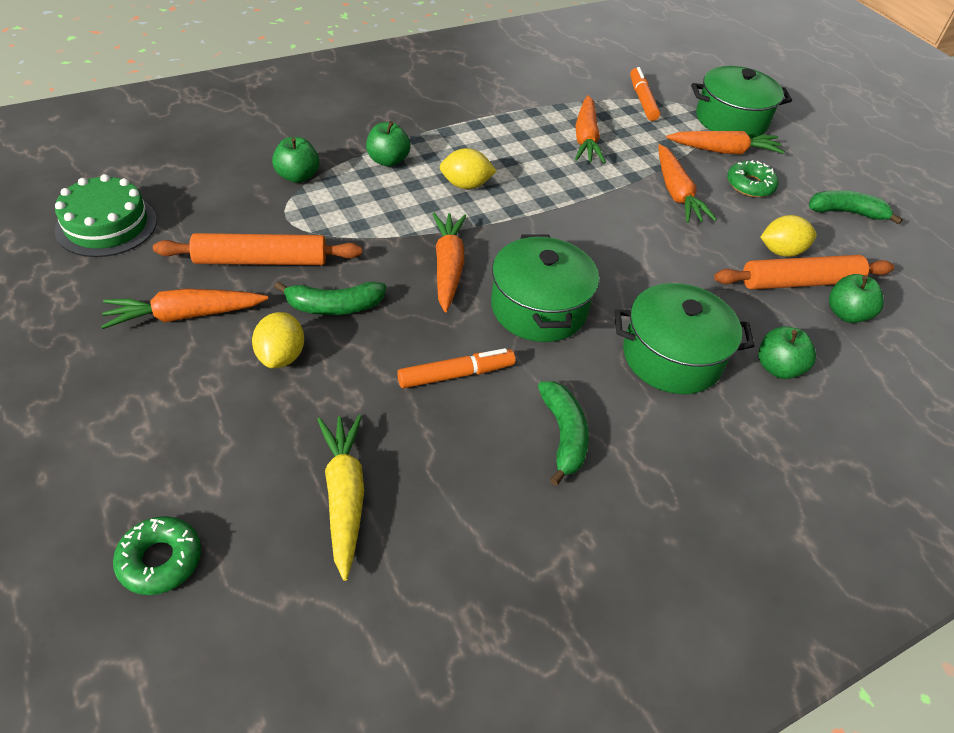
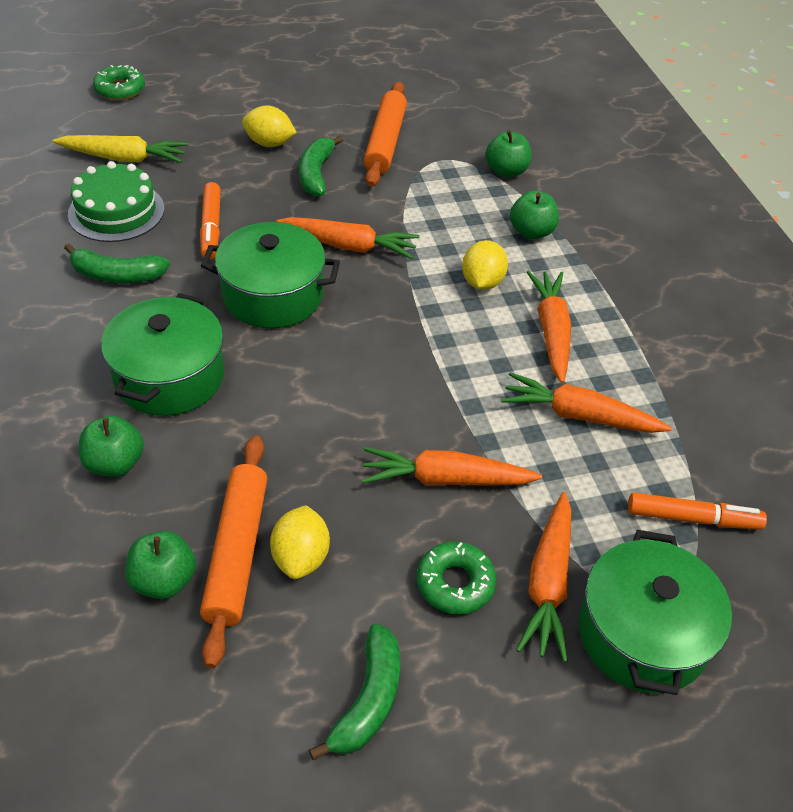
camera: 105 degrees right, 0 degrees up
green cake [55,174,157,257] -> green cake moved to [68,161,164,242]
orange carrot [101,289,268,329] -> orange carrot moved to [527,271,571,383]

